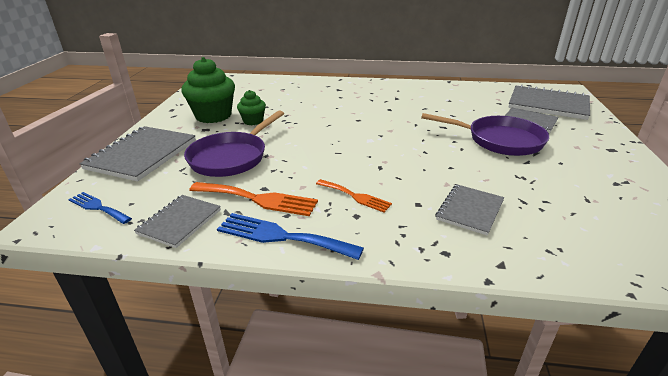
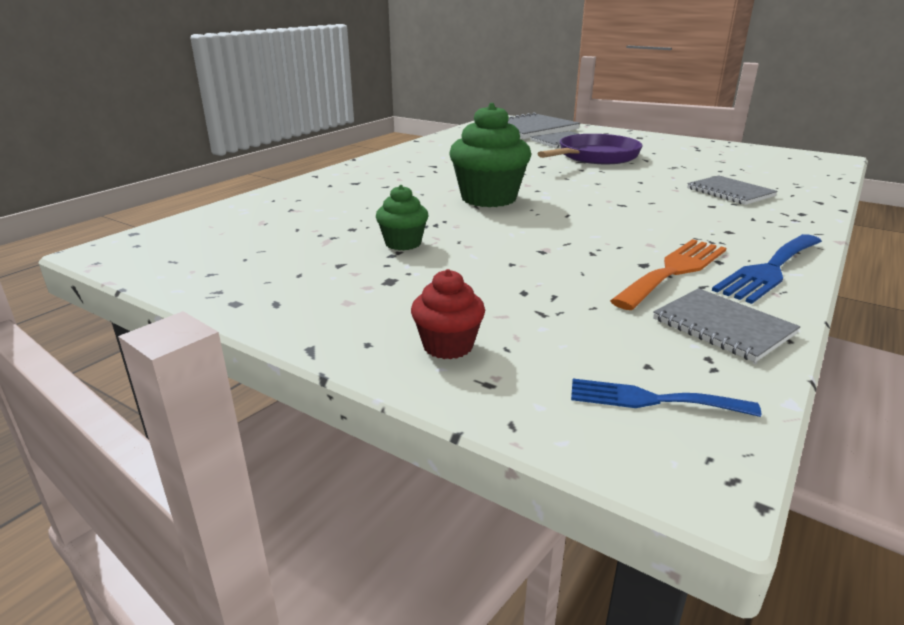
camera: 65 degrees left, 5 degrees down
blue fork [68,192,132,224] -> blue fork turned 45 degrees clockwise [571,379,761,417]
grey notebook [79,126,196,181] -> red cupcake [411,269,485,359]
green cupcake [181,57,235,123] -> green cupcake moved to [449,103,531,207]
purple pan [184,110,284,177] -> none
orange fork [316,179,392,212] -> none

